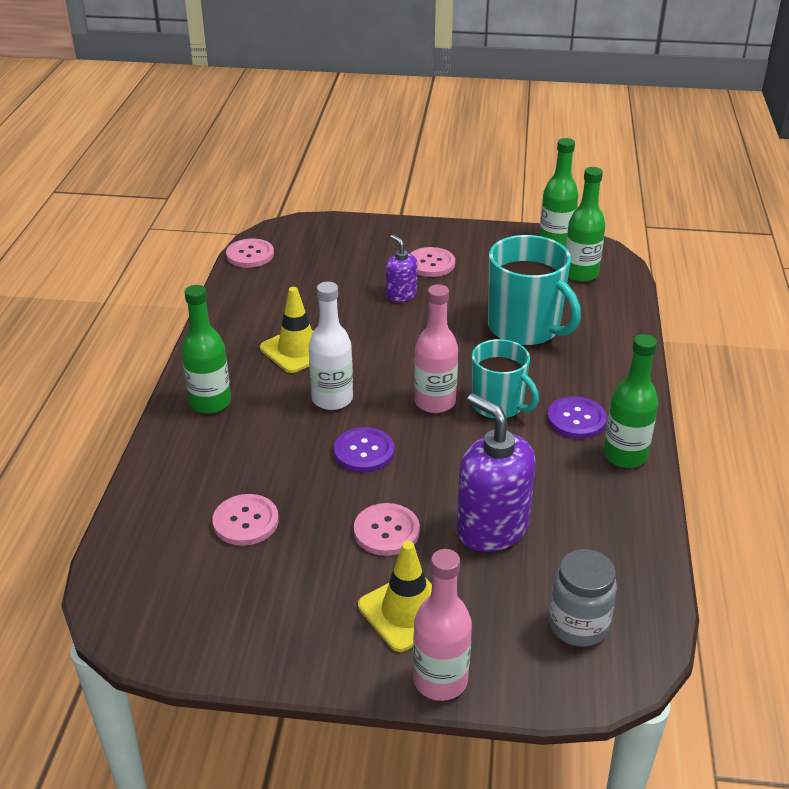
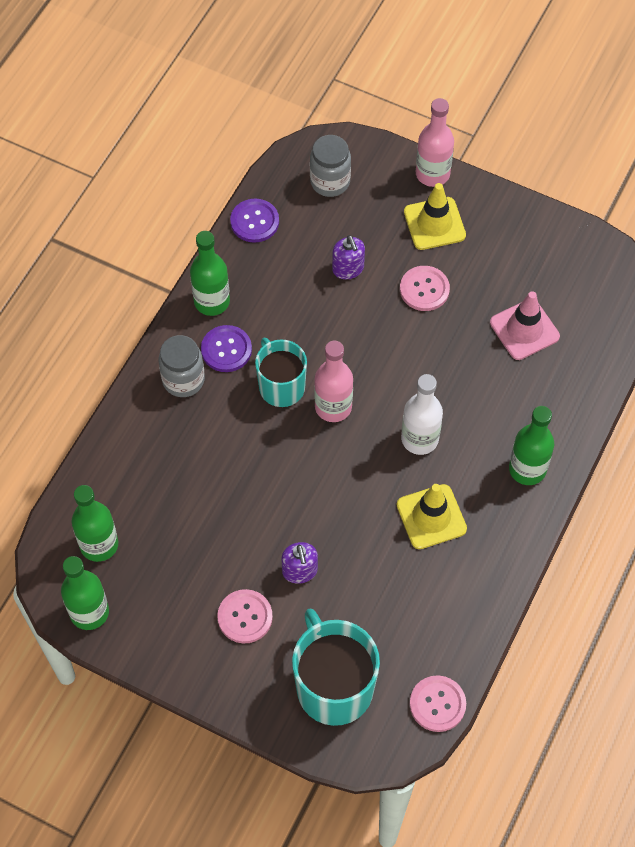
camera: 160 degrees left, 25 degrees up
pink button [213,494,279,546] -> pink traffic cone [490,291,560,360]
purple button [334,427,394,472] -> purple button moved to [230,199,279,242]
purple soap dispenser [456,393,536,552] -> purple soap dispenser [332,235,365,279], size x0.54
turquoise mug [488,235,581,347] -> turquoise mug moved to [292,608,380,726]
none -> grey jar [159,335,205,397]

